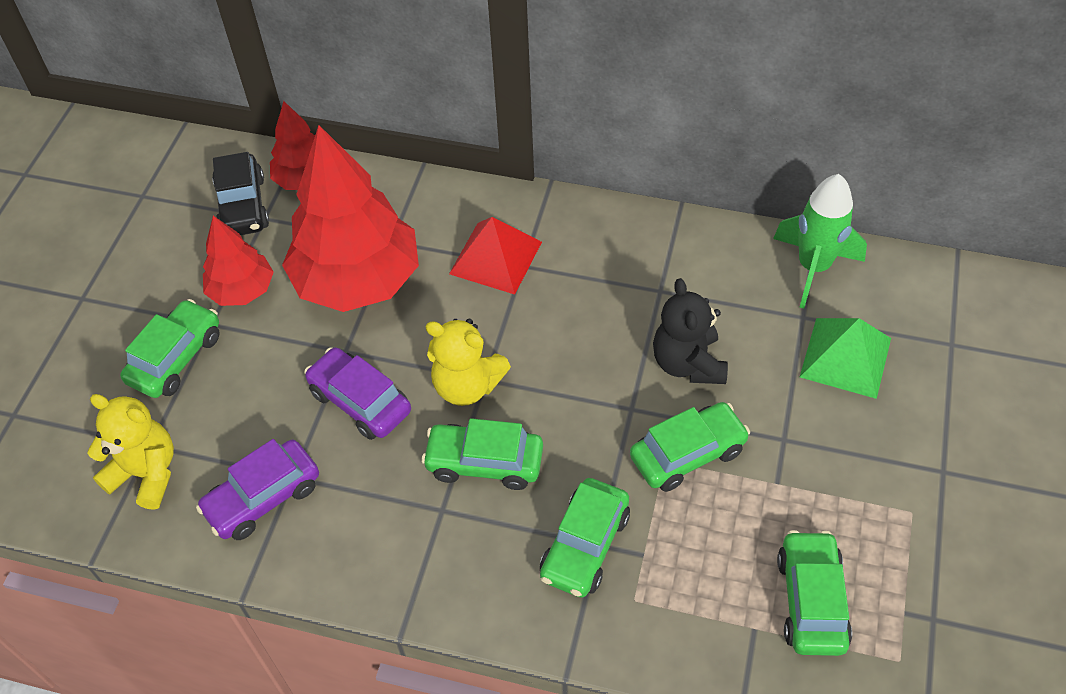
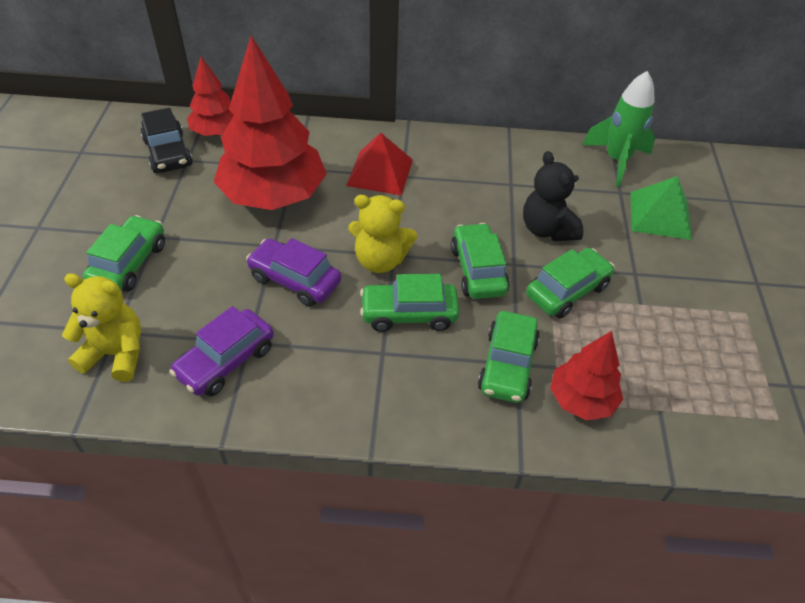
camera: 15 degrees left, 5 degrees down
red tree [203,216,274,306] -> red tree moved to [550,331,623,420]
green car [777,530,852,656] -> green car moved to [451,223,510,299]

